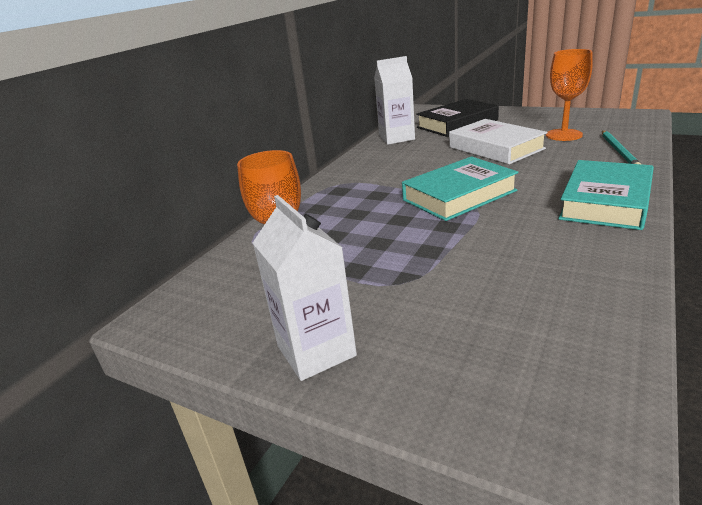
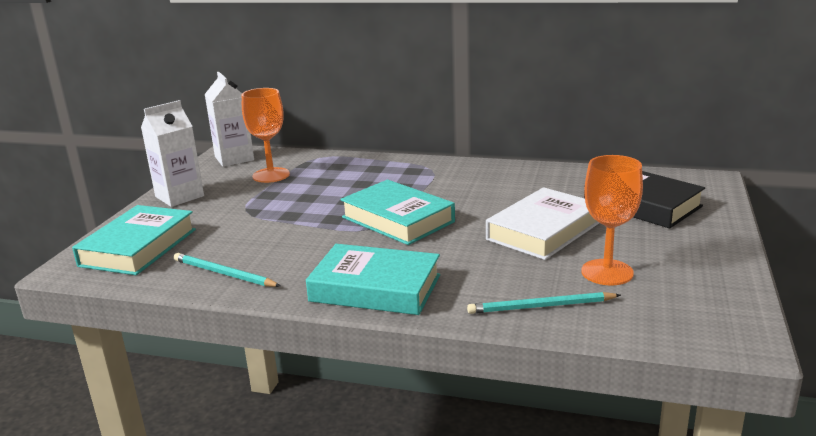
camera: 75 degrees right, 5 degrees down
white carton [374,56,415,145] -> white carton moved to [205,72,254,167]
none -> turquoise book [72,205,196,275]
none -> turquoise pencil [174,253,280,287]

